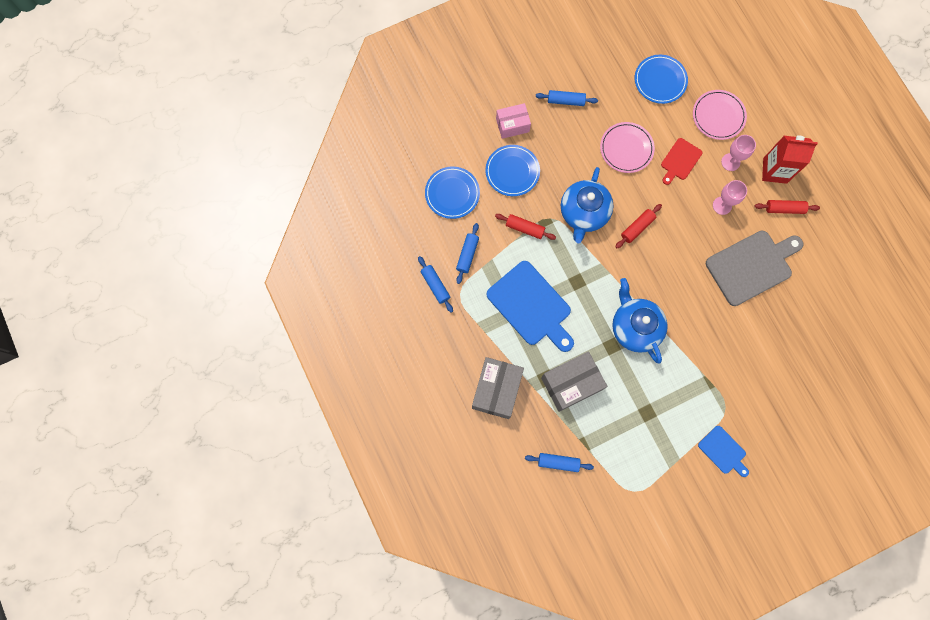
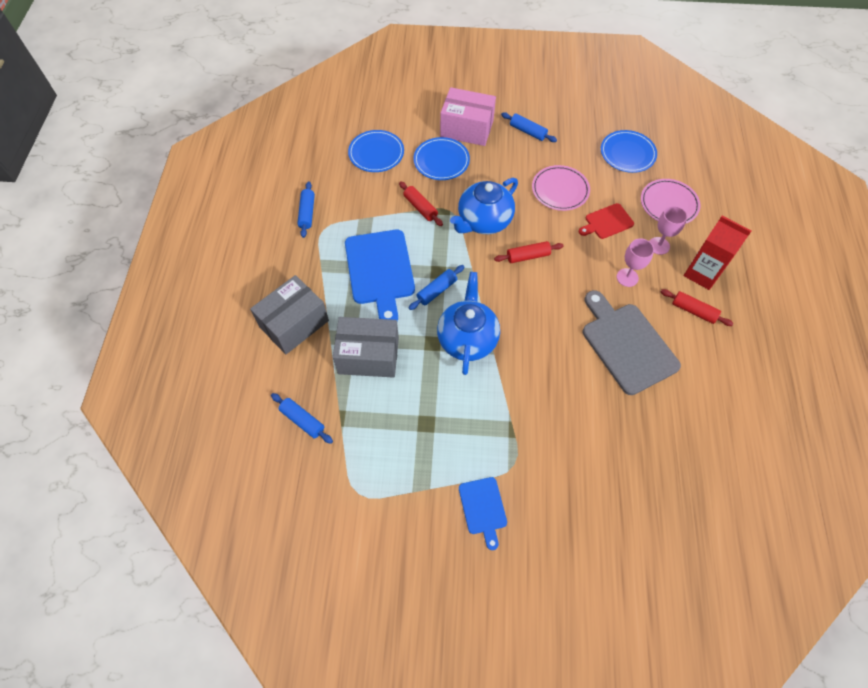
camera: 30 degrees right, 15 degrees down
blue rolling pin [456,223,479,284] -> blue rolling pin moved to [409,265,464,310]
pink box [496,103,531,139] -> pink box [440,87,496,146], size x1.58
grey cutting board [706,231,803,306] -> grey cutting board turned 120 degrees counterclockwise [583,290,681,395]

